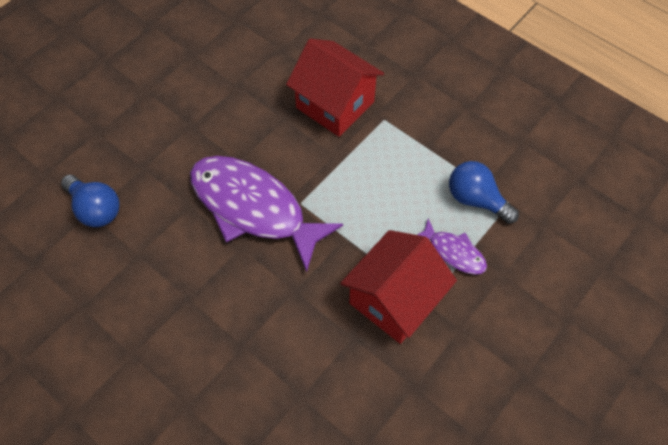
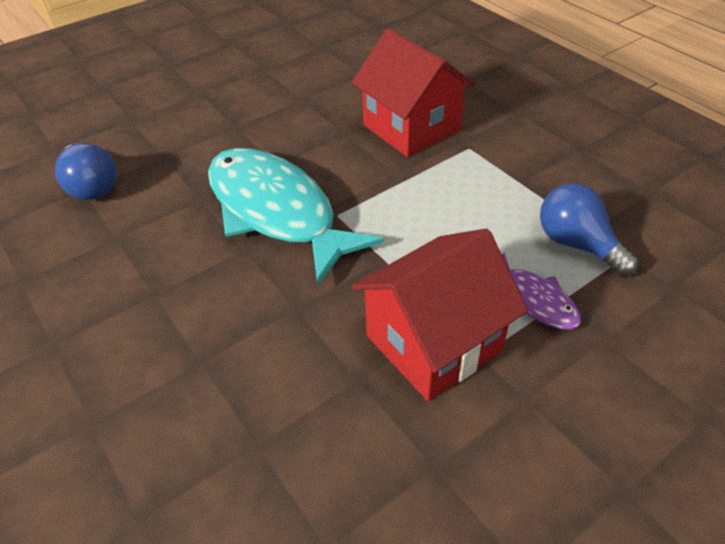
camera: 15 degrees right, 15 degrees down
purple fish [190,156,343,272] -> turquoise fish [208,148,384,285]

